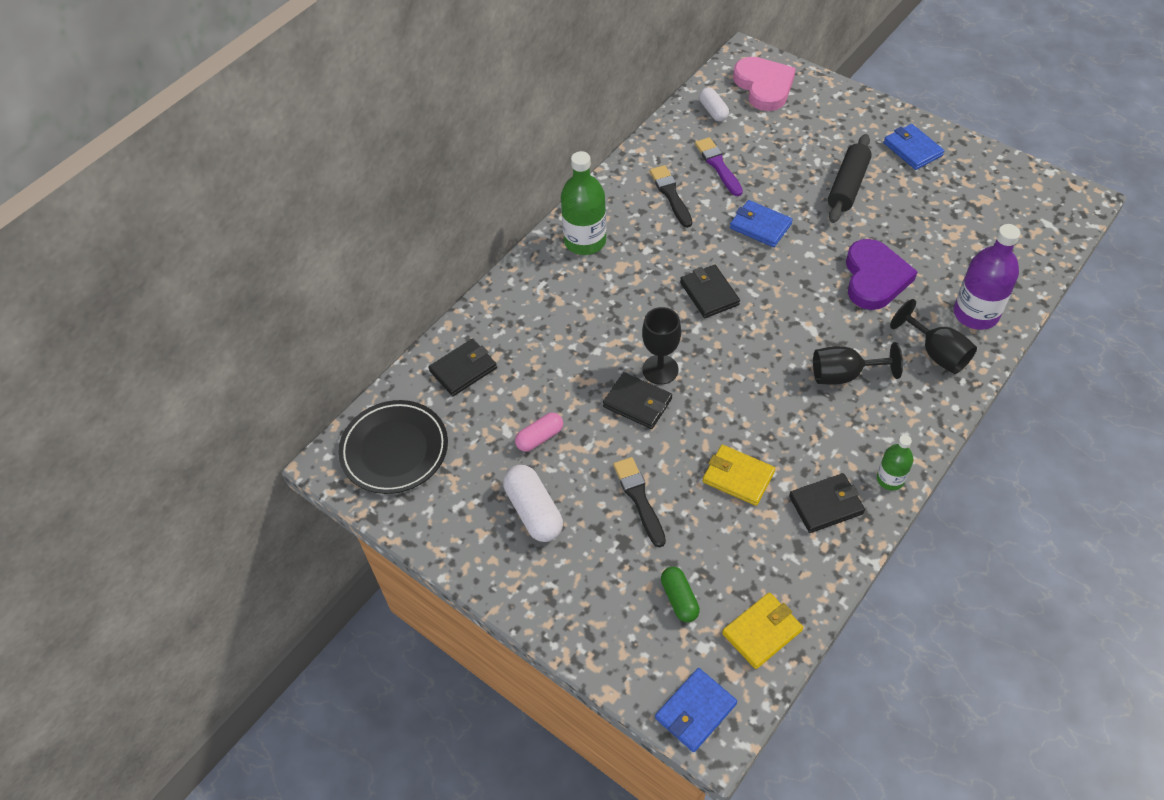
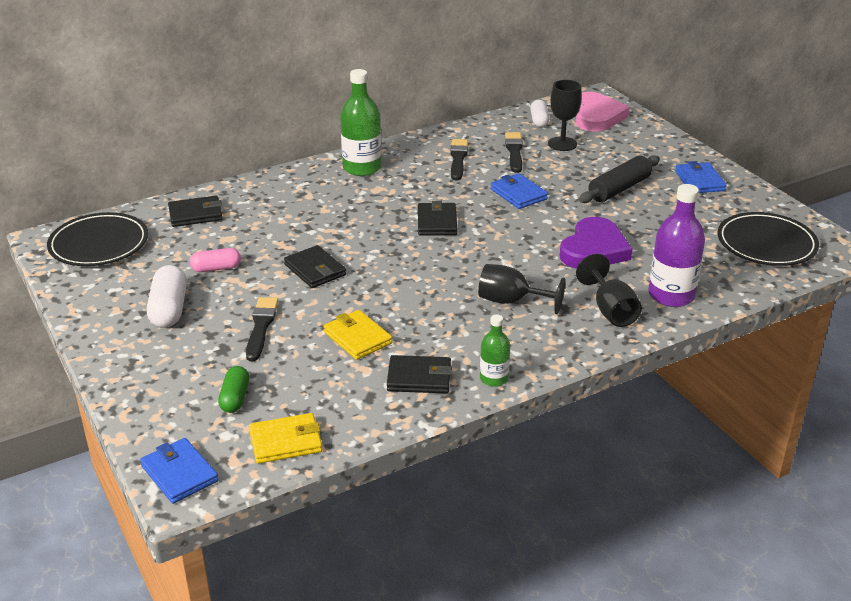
camera: 20 degrees right, 20 degrees down
black goblet [642,307,681,385] -> black goblet moved to [548,80,582,151]
blue wallet [655,668,737,752] -> blue wallet turned 75 degrees clockwise [140,438,219,504]
purple brush [695,137,743,196] -> black brush [505,132,523,173]
none -> black plate [718,212,819,266]

